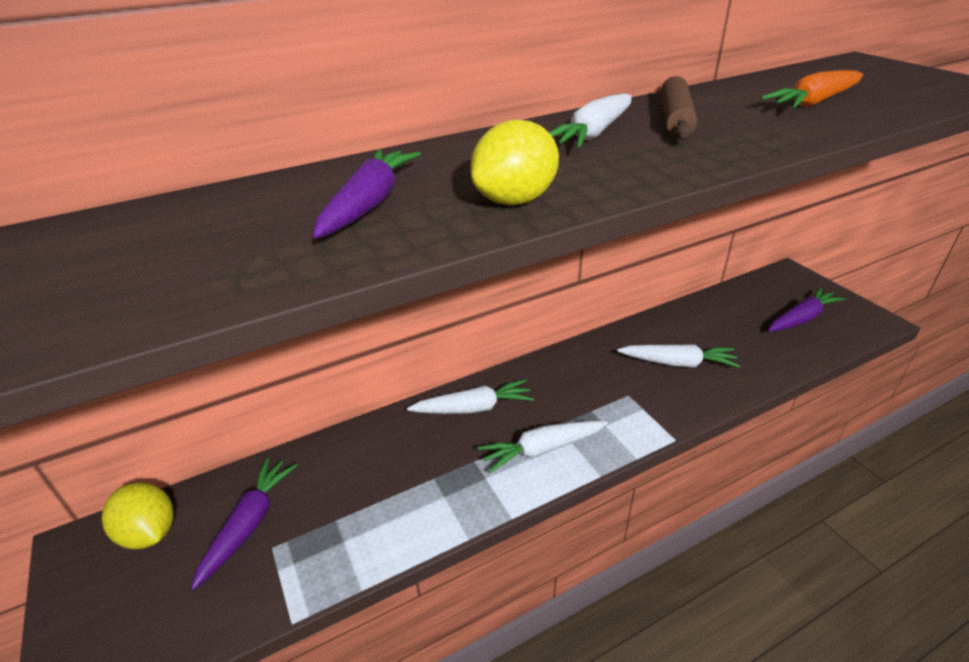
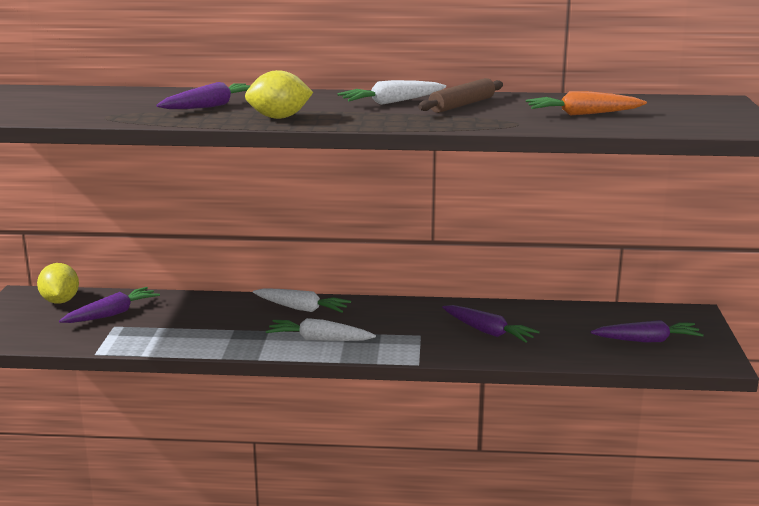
camera: 30 degrees right, 15 degrees down
white carrot [617,344,740,368] -> purple carrot [442,305,540,343]

